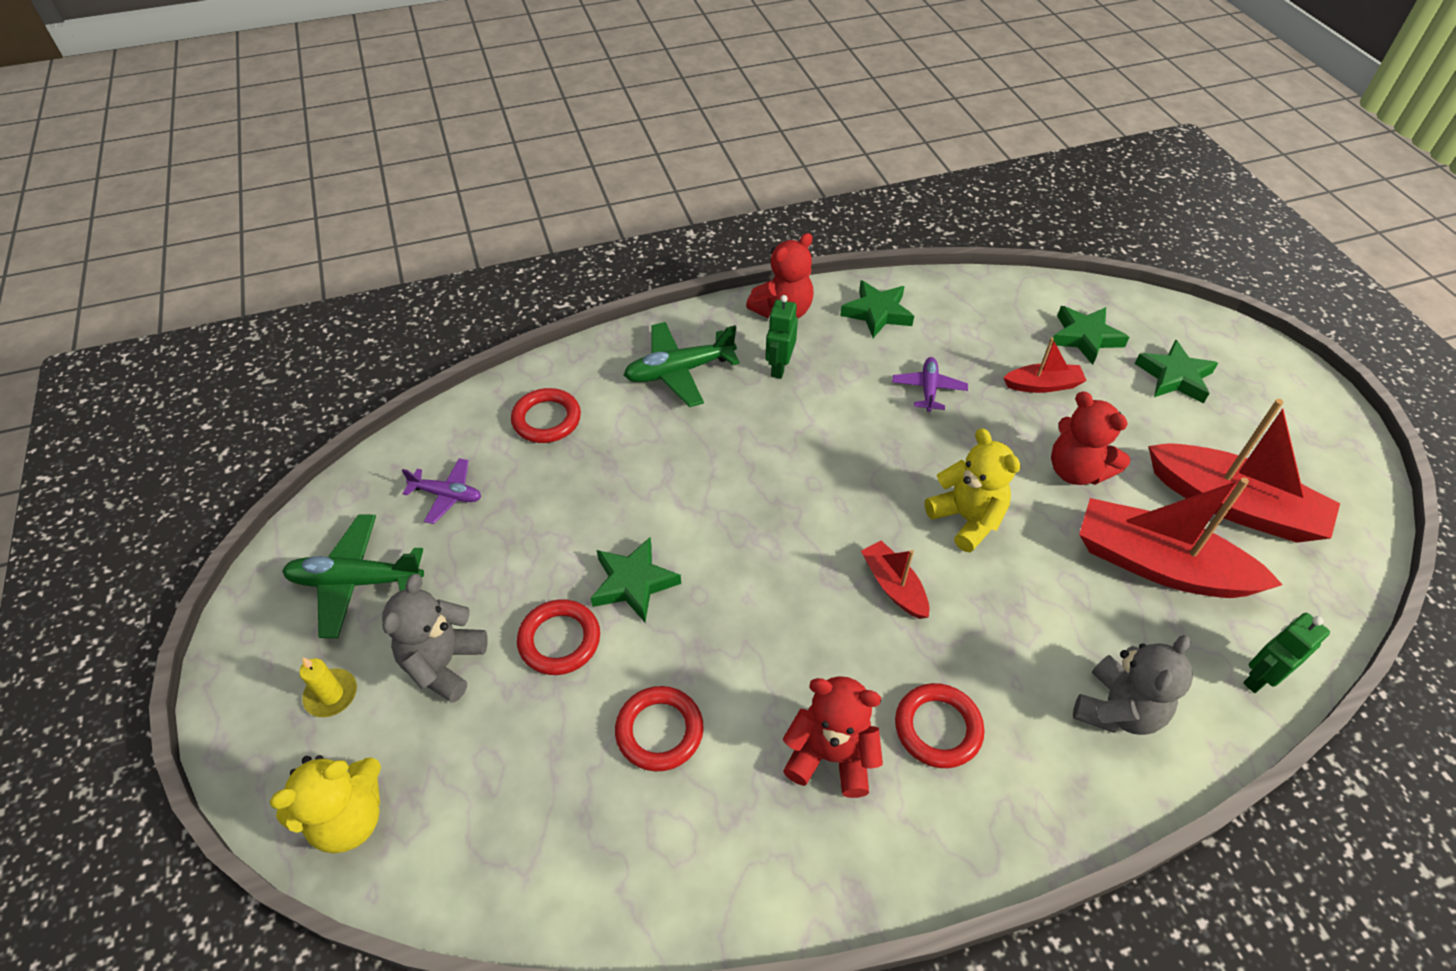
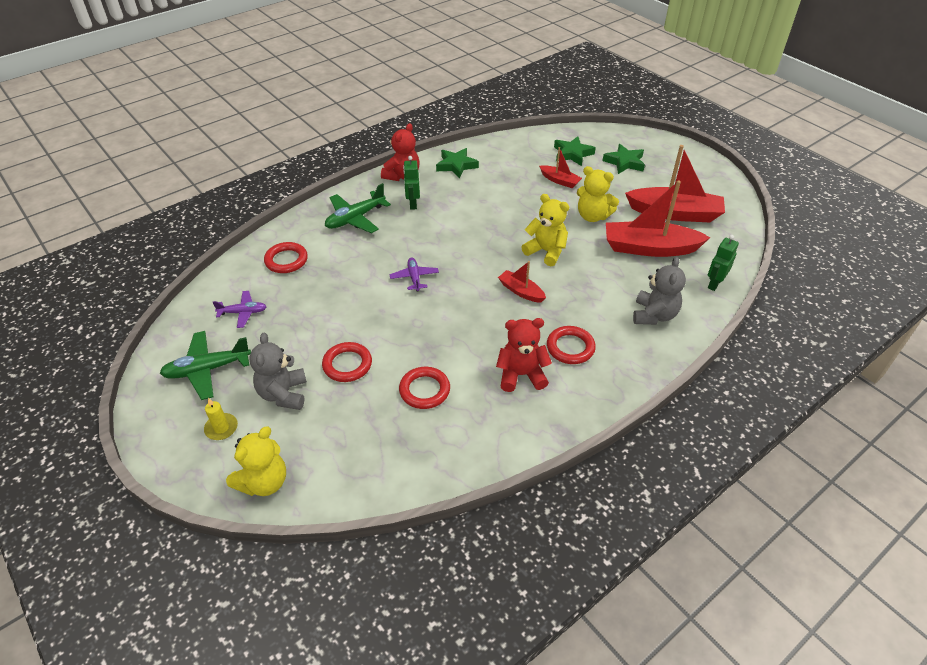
camera: 20 degrees left, 5 degrees down
green star [591,537,681,622] -> none
purple plane [892,357,968,412] -> purple plane moved to [389,258,439,291]
red boat [1003,337,1087,393] -> red boat turned 60 degrees clockwise [539,147,582,188]
red teddy bear [1051,391,1130,485] -> yellow teddy bear [577,166,619,222]

